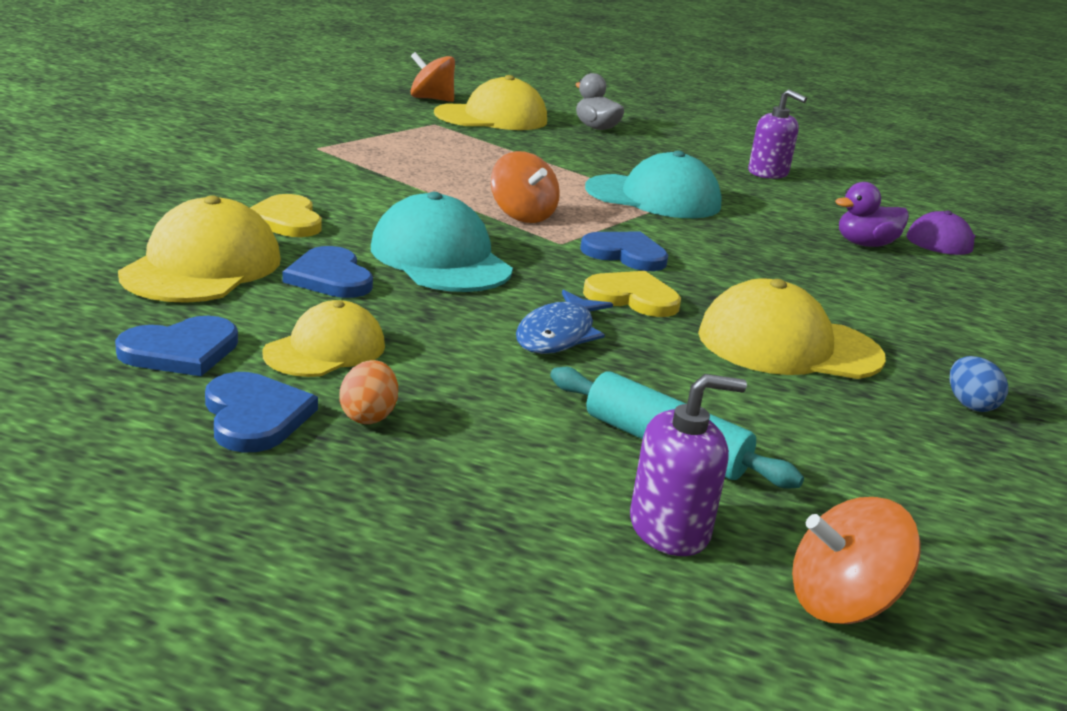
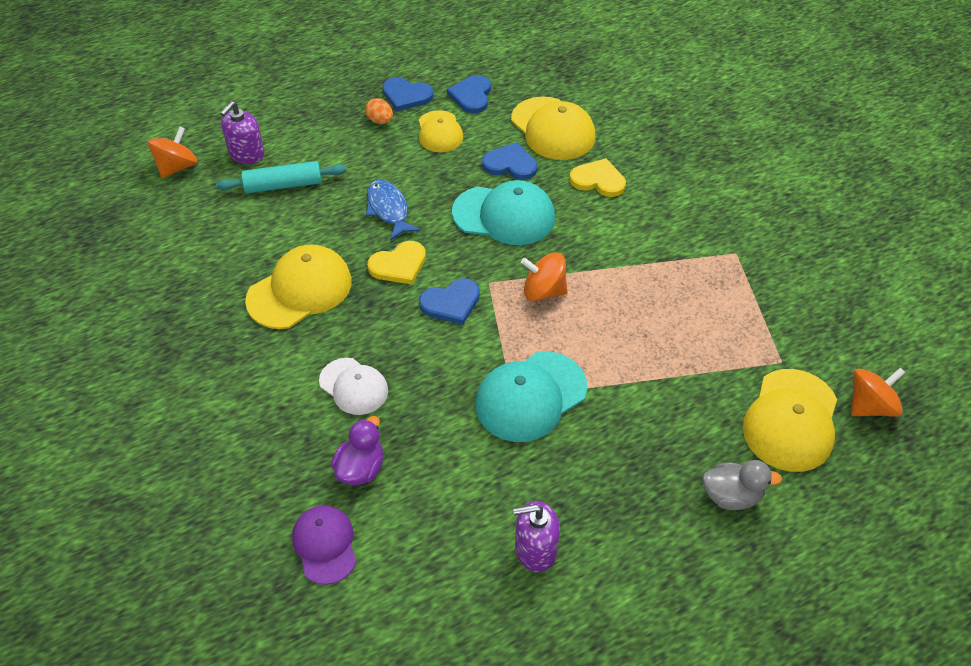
camera: 135 degrees right, 25 degrees up
blue egg [950,356,1008,412] -> none
none -> white cap [319,358,388,415]

